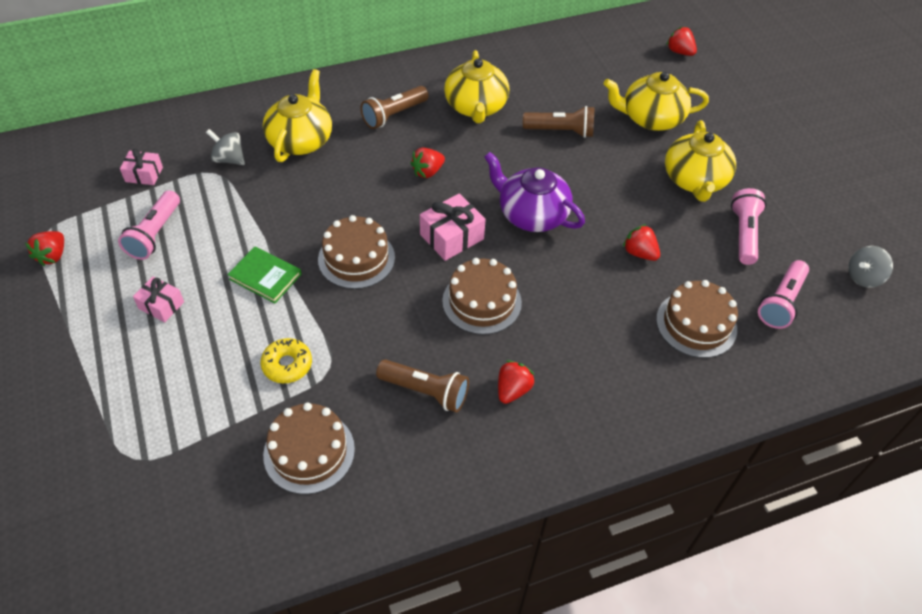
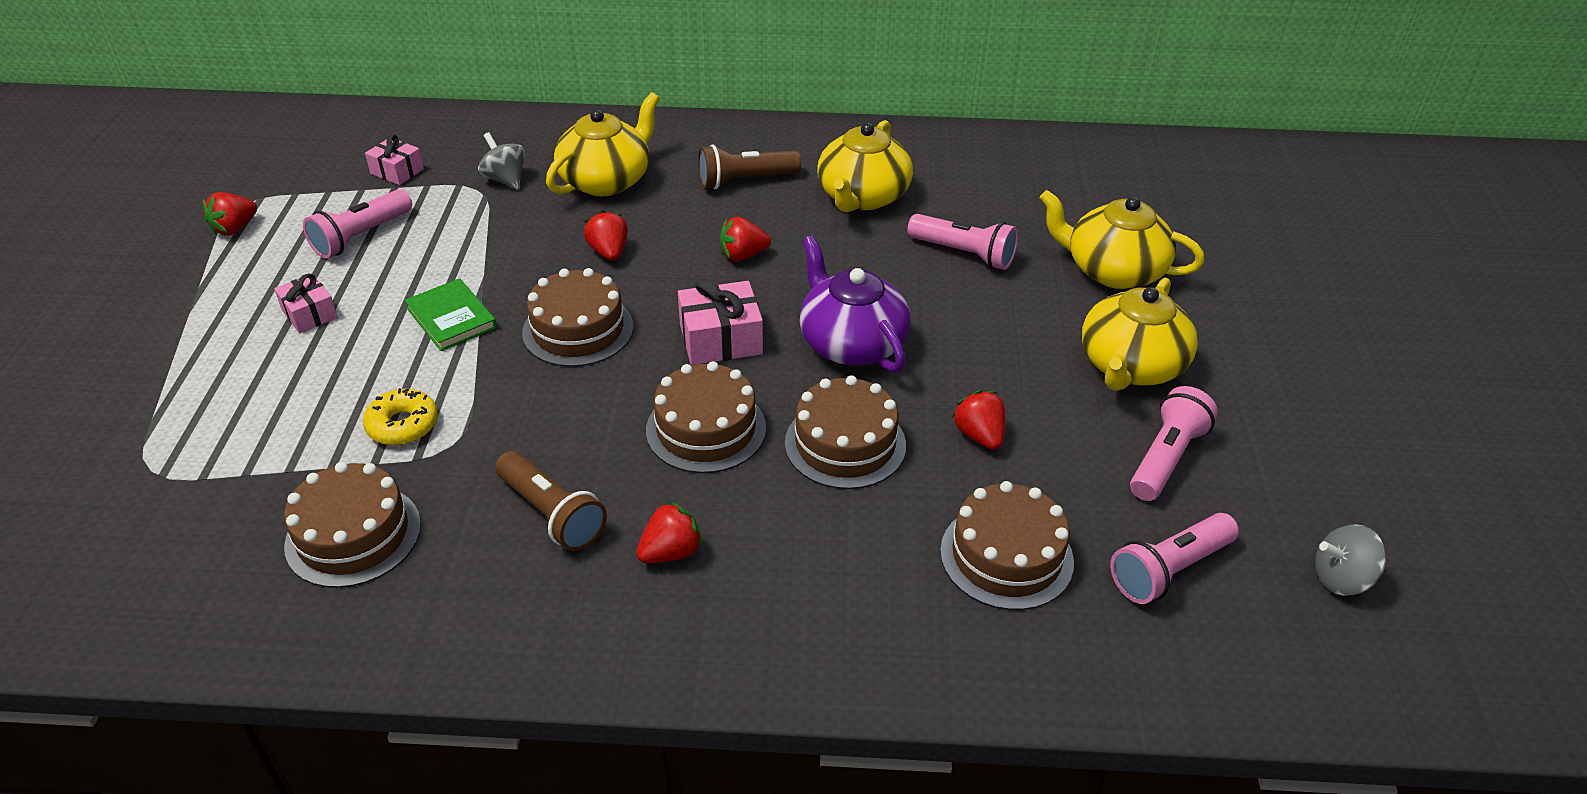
camera: 25 degrees right, 10 degrees down
brown flashlight [523,106,594,138] -> pink flashlight [907,214,1019,270]
red strawberry [666,27,697,56] -> red strawberry moved to [584,210,628,261]
none -> brown cake [785,375,906,489]

